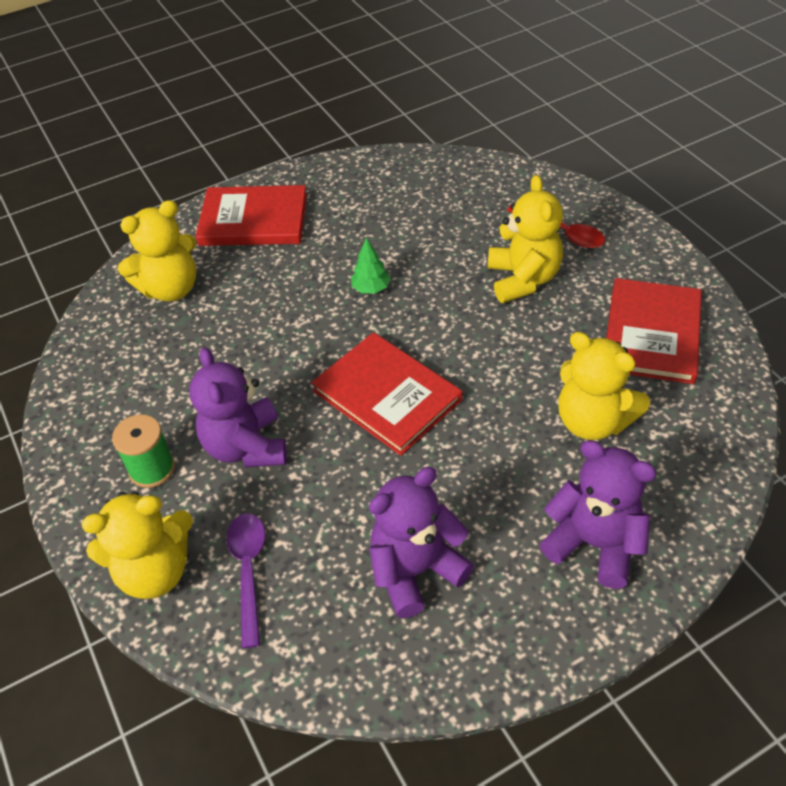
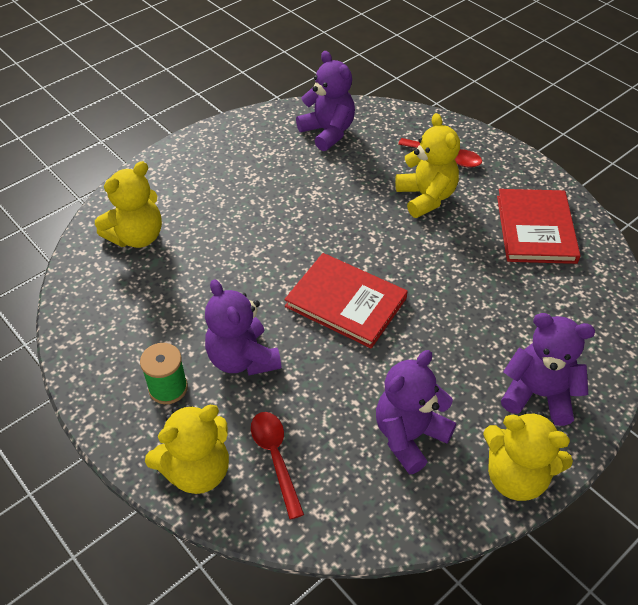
camera: 15 degrees left, 0 degrees up
red book [196,185,307,246] -> none
purple spoon [226,514,265,648] -> red spoon [251,412,304,520]
green tree [351,237,390,294] -> none
yellow teddy bear [558,332,650,440] -> yellow teddy bear moved to [483,411,573,501]
none -> purple teddy bear [296,51,355,151]

